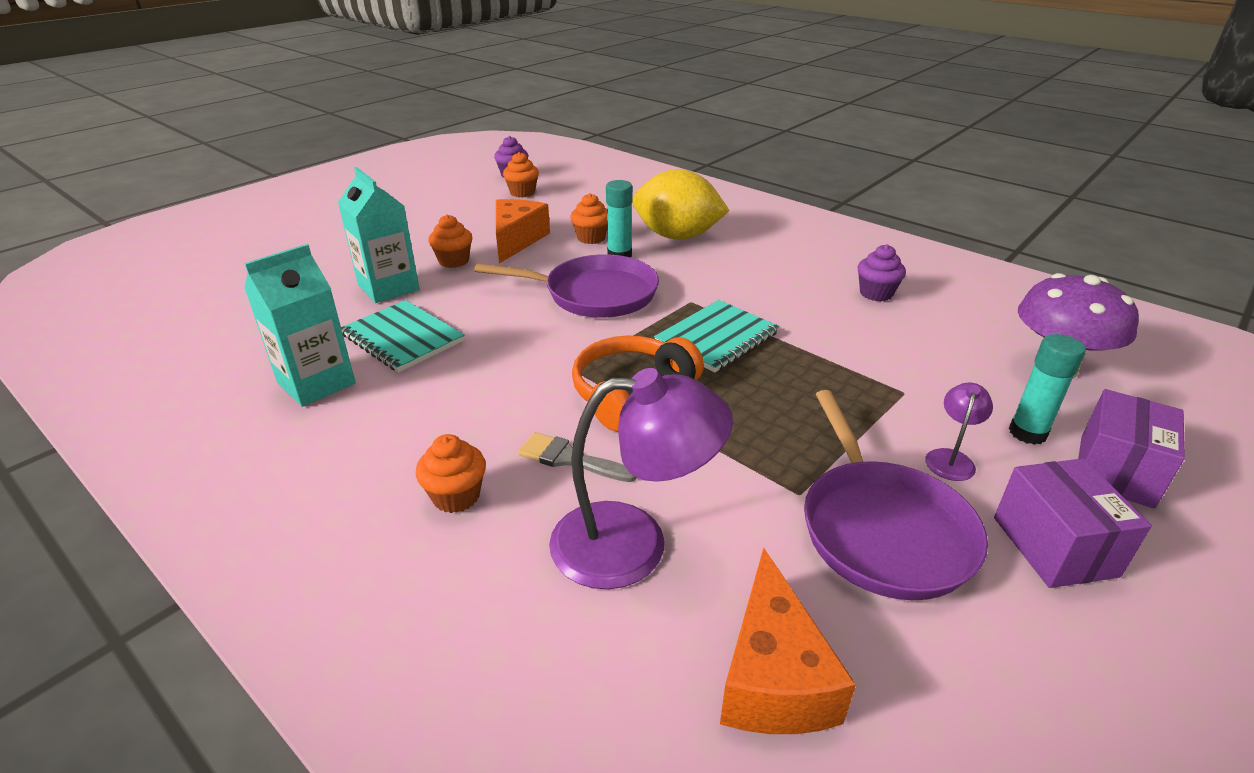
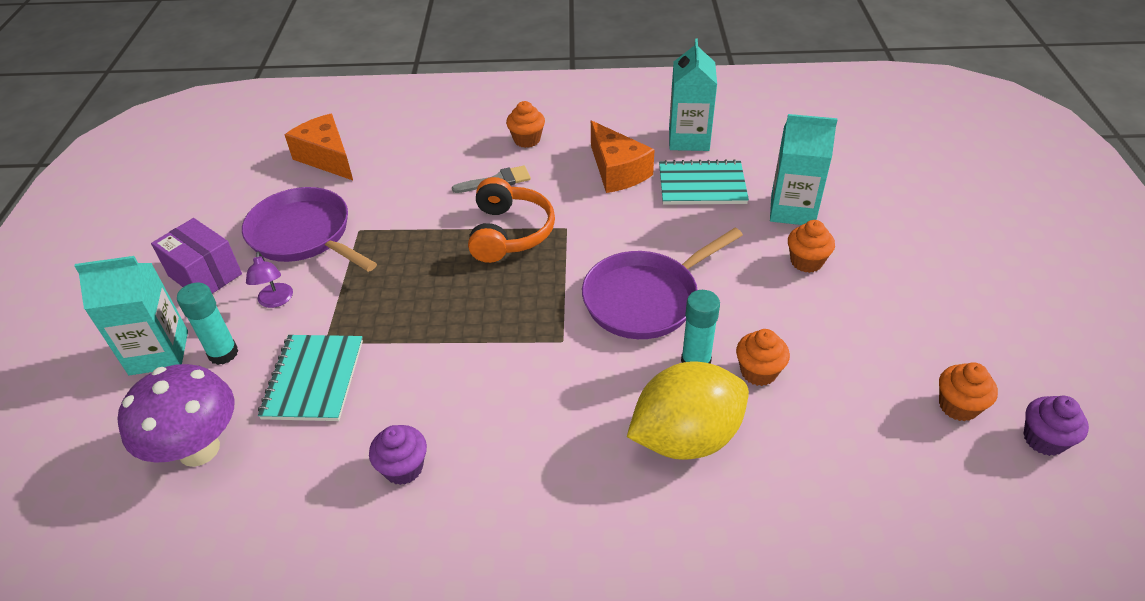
camera: 140 degrees right, 10 degrees up
orange cheese [496,199,550,264] -> orange cheese moved to [591,120,655,193]
purple lamp [549,368,733,589] -> none
turquoise notebook [654,300,779,373] -> turquoise notebook moved to [258,335,363,421]
purple box [1078,389,1185,509] -> turquoise carton [74,256,188,375]

